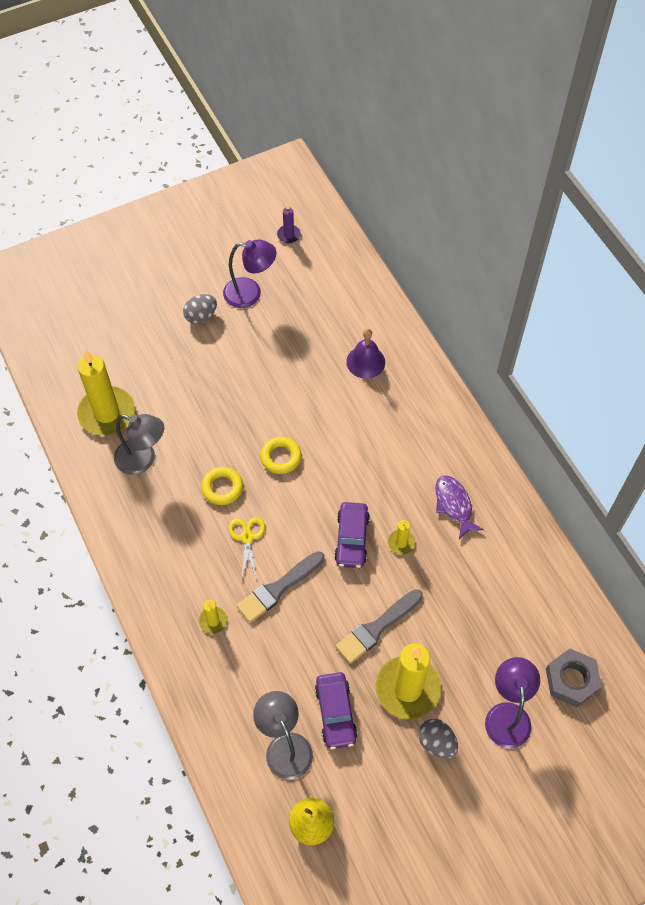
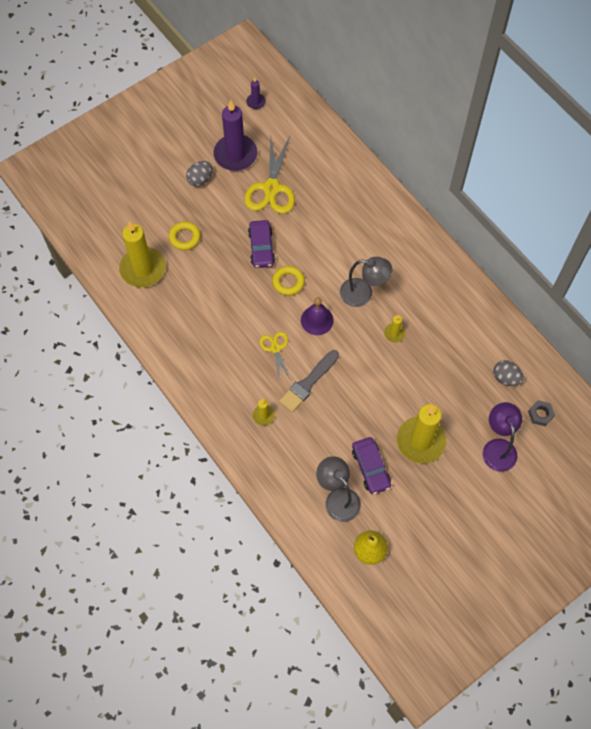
camera: 10 degrees left, 5 degrees up
grey lamp [114,414,164,475] -> grey lamp moved to [340,257,392,307]
yellow ring [201,467,243,505] -> yellow ring moved to [169,222,201,250]
purple lamp [223,239,276,308] -> purple candle [214,100,257,171]
purple car [334,502,370,568] -> purple car moved to [248,220,275,268]
grey brush [336,589,423,664] -> none
purple bell [346,329,385,379] -> purple bell moved to [301,297,334,335]
grey egg [419,719,458,759] -> grey egg moved to [493,360,524,386]
purple fish [435,475,484,539] -> none
grey nut [546,649,602,707] -> grey nut [528,400,555,426], size x0.62
none -> yellow scissors [244,136,295,214]

